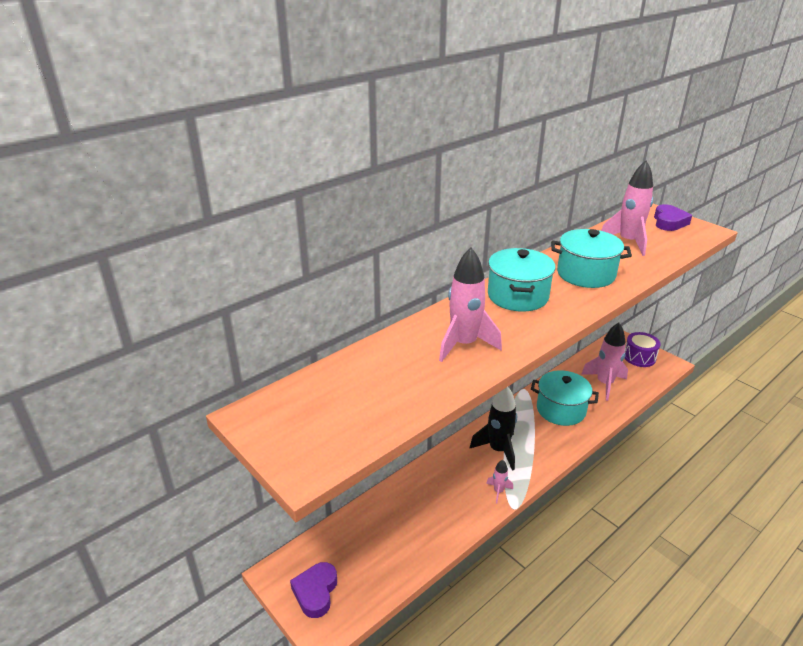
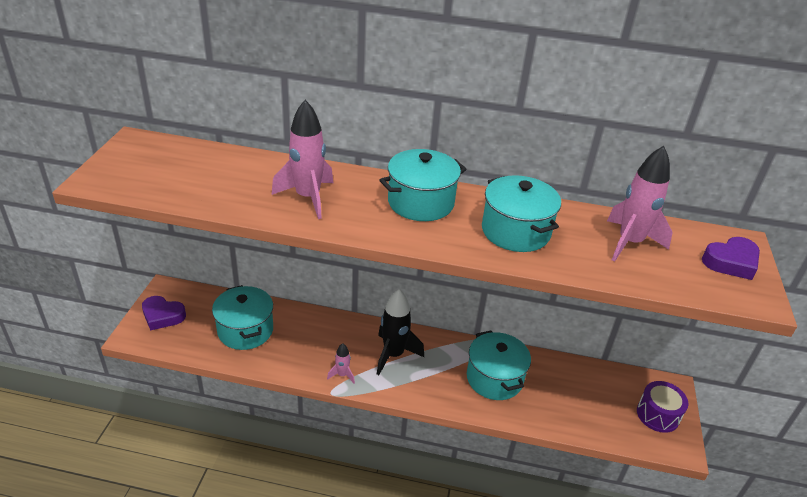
camera: 50 degrees right, 5 degrees up
purple heart [290,562,337,618] -> purple heart turned 135 degrees counterclockwise [142,296,186,330]
pink rocket [581,323,628,401] -> none
none -> turquoise pot [212,285,273,350]

